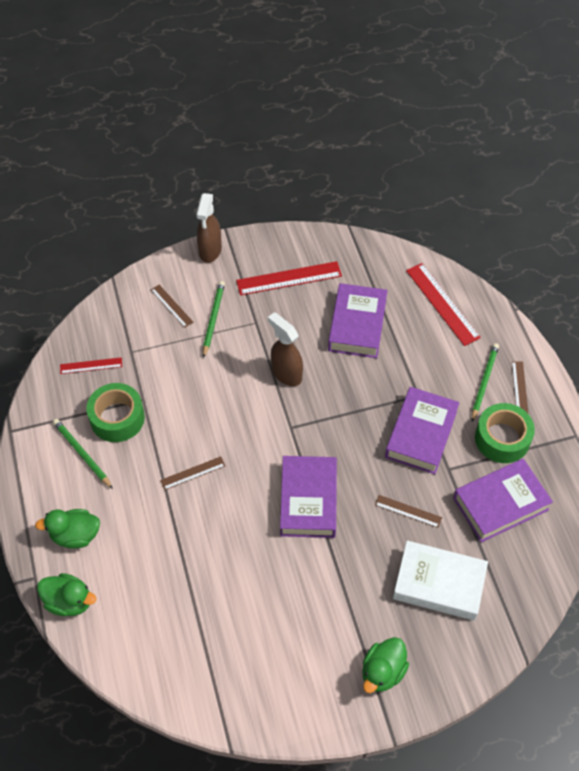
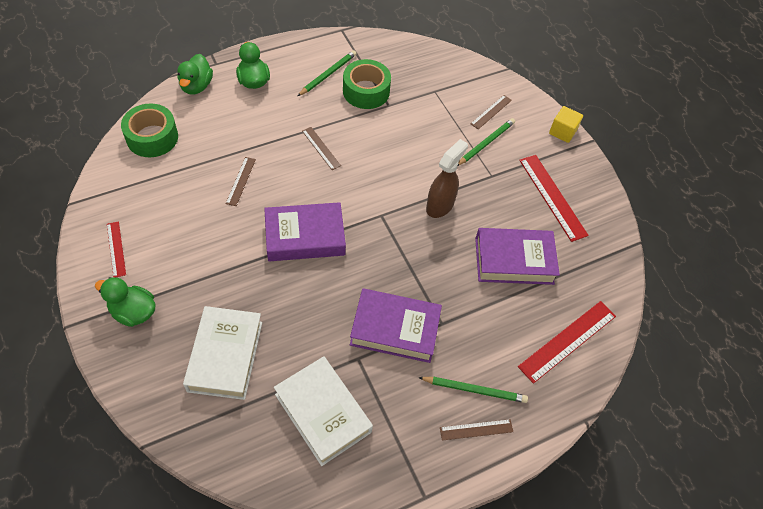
camera: 75 degrees right, 0 degrees up
red ruler [60,357,122,374] -> red ruler moved to [107,221,126,278]
brown spray bottle [196,193,222,263] -> yellow cube [549,106,583,143]
green pencil [203,281,225,358] -> green pencil turned 45 degrees counterclockwise [458,118,515,166]
brown ruler [375,495,442,528] -> brown ruler moved to [226,157,256,206]
purple book [453,459,553,543] -> white book [274,356,373,466]
green tape [475,403,535,463] -> green tape moved to [121,104,178,157]

